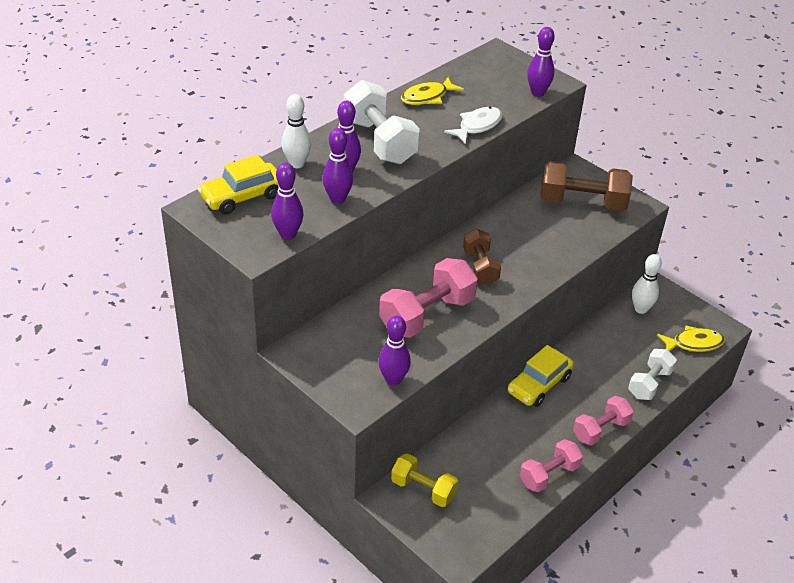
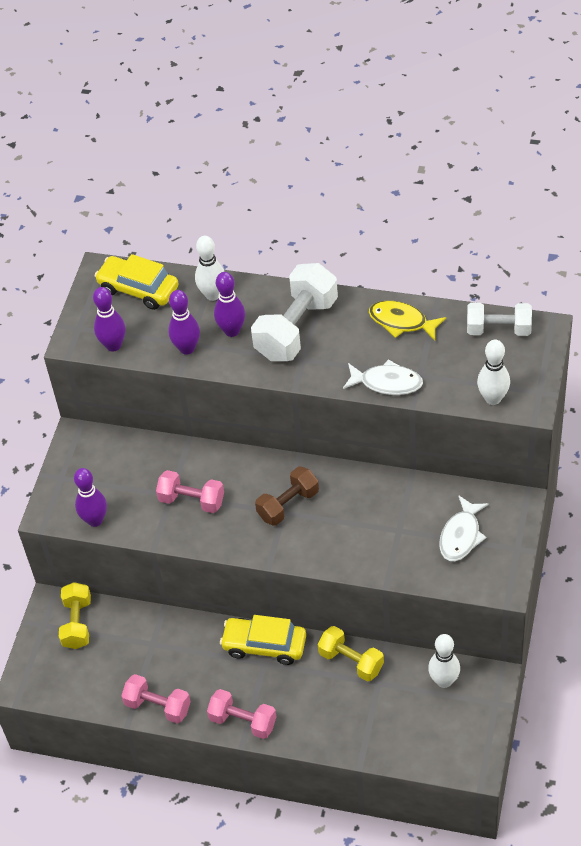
camera: 65 degrees right, 10 degrees up
pink dumbbell [379,258,478,338] -> pink dumbbell [156,470,224,513], size x0.62
purple bowling pin [527,27,555,97] -> white bowling pin [477,340,510,405]
brown dumbbell [540,160,633,211] -> white fish [439,495,489,561]
white dumbbell [628,349,677,400] -> white dumbbell moved to [467,303,532,336]
yellow fish [657,325,725,352] -> none
none -> yellow dumbbell [317,626,384,682]

